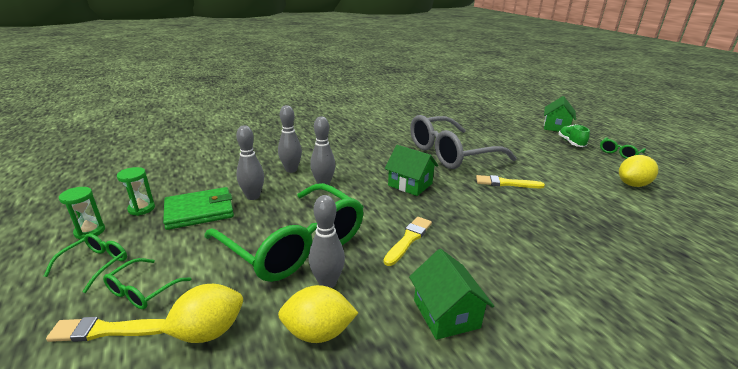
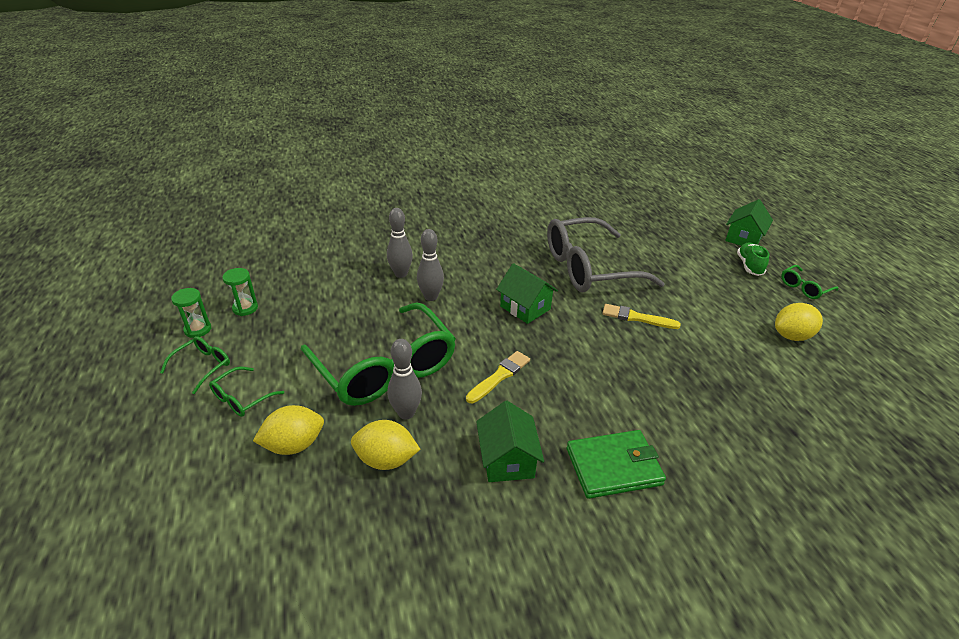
camera: 10 degrees right, 10 degrees up
yellow brush [46,317,166,342] -> none
green wallet [163,187,234,230] -> green wallet moved to [567,430,666,499]
grey bowling pin [236,125,264,200] -> none

